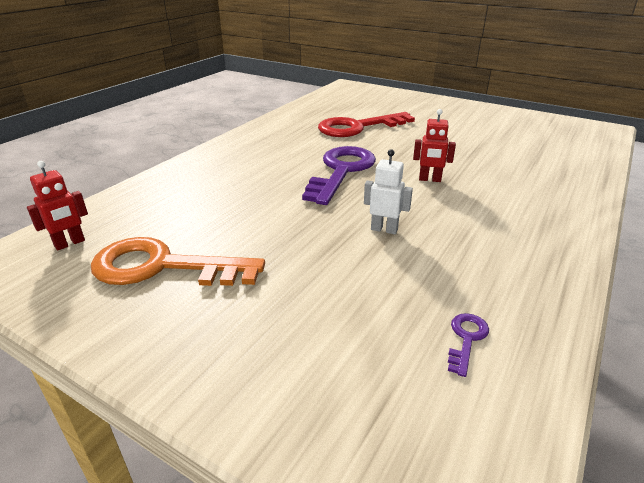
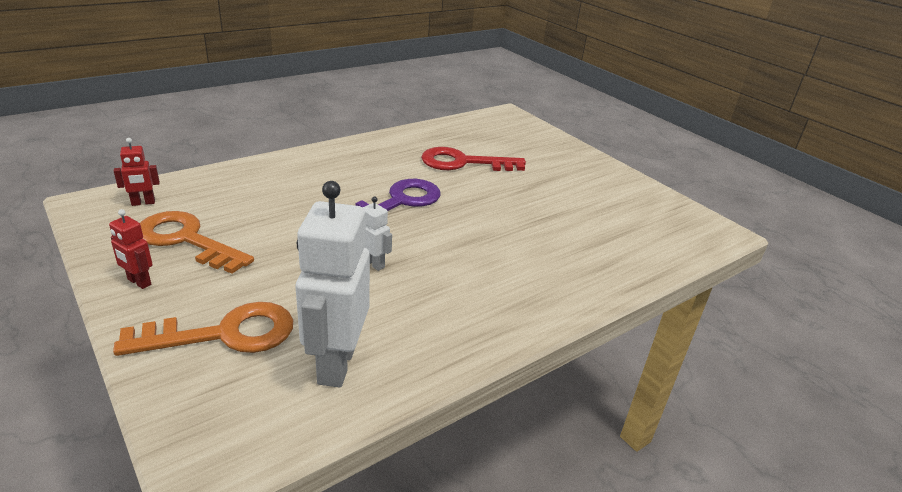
camera: 20 degrees right, 0 degrees up
red robot [413,109,456,182] -> red robot moved to [109,209,152,289]
purple key [448,313,489,377] -> white robot [295,181,370,388]
none -> orange key [113,302,293,356]

